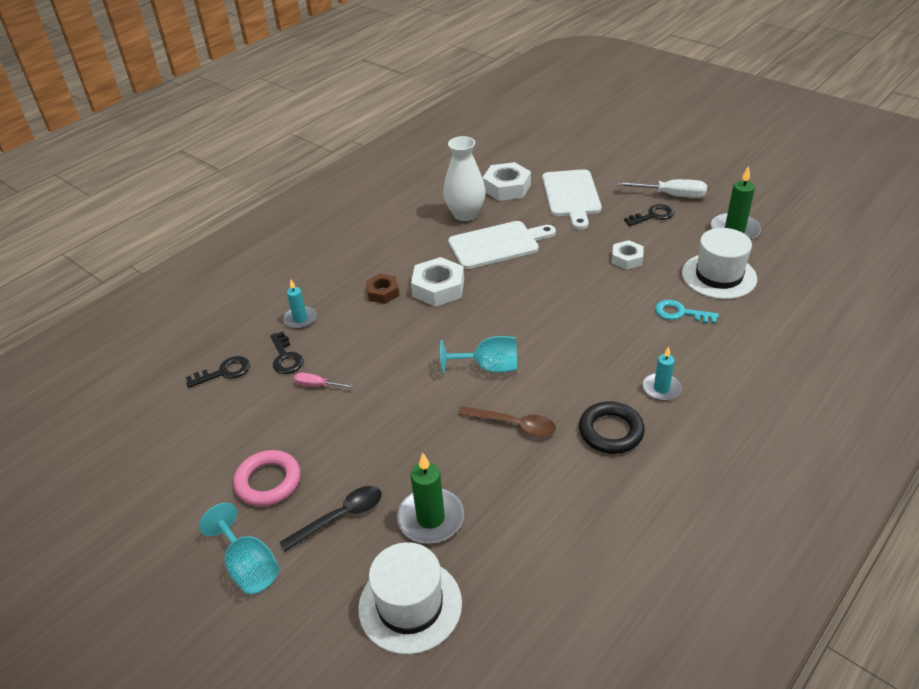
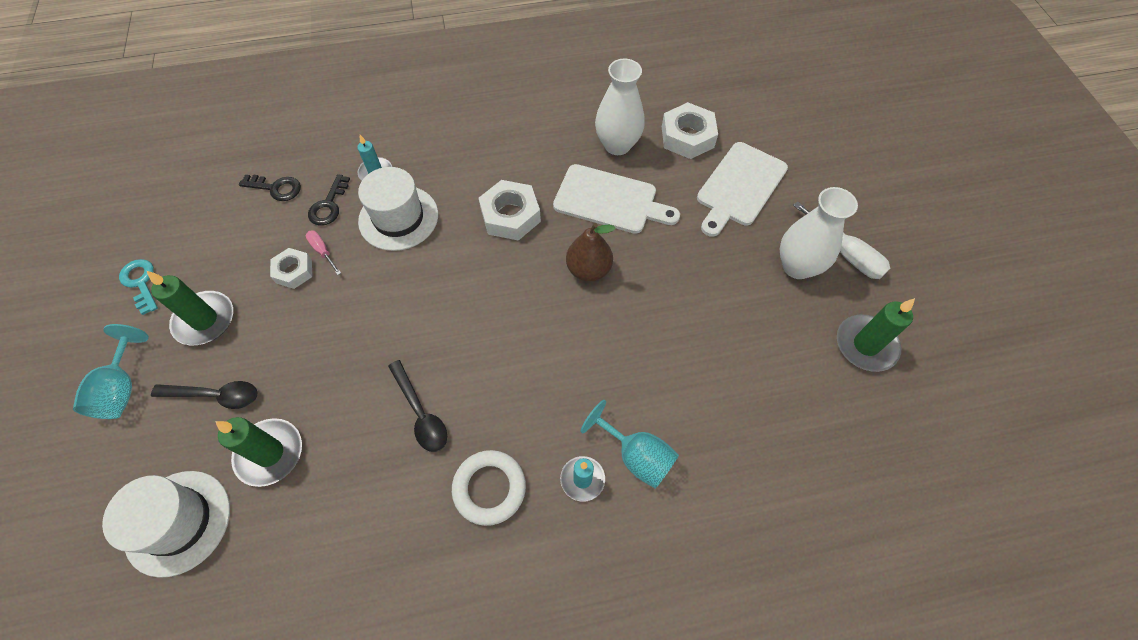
camera: 35 degrees right, 20 degrees up
pink ring [233,450,301,507] -> green candle [147,271,233,345]
brown nut [366,274,399,304] -> none
turquoise goblet [440,336,517,374] -> turquoise goblet moved to [580,400,679,489]
brown spoon [458,406,556,437] -> black spoon [388,360,447,452]
black ring [579,401,645,454] -> white ring [452,450,526,526]
white nut [612,240,644,270] -> white nut moved to [270,248,312,289]
black key [624,204,675,226] -> white vase [780,187,858,279]
turquoise key [655,300,719,324] -> turquoise key moved to [119,259,158,315]
white hat [682,228,757,299] -> white hat moved to [358,167,438,251]
none -> brown pear [566,223,616,281]

